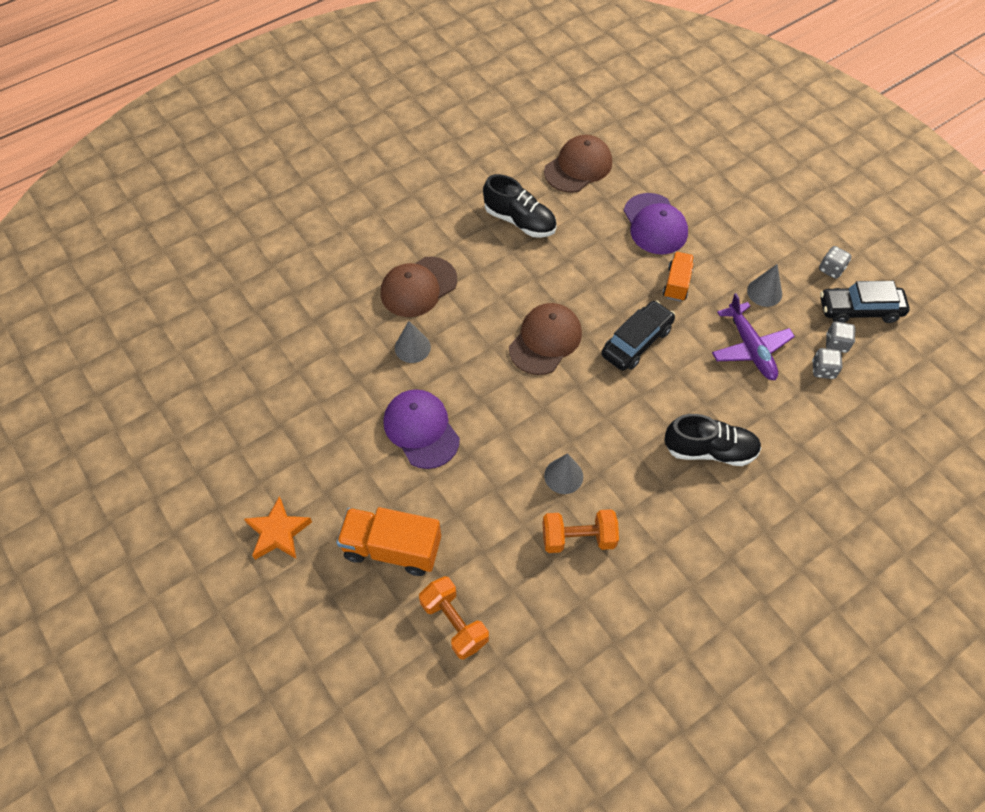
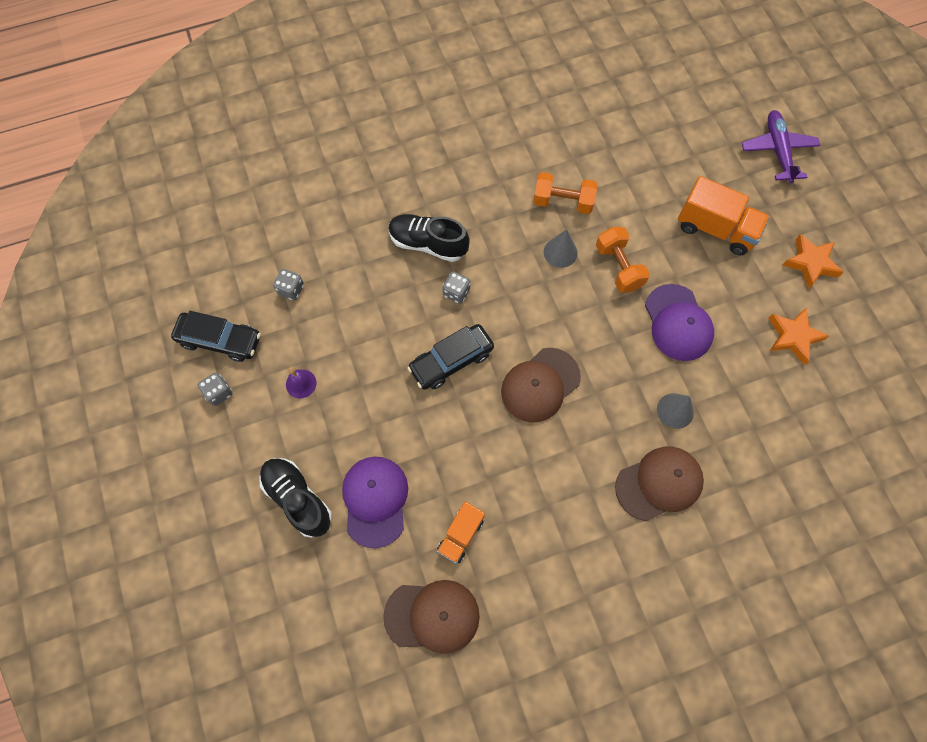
camera: 165 degrees left, 10 degrees up
orange dumbbell [419,576,489,660] -> orange dumbbell moved to [596,227,650,293]
black shoe [483,174,557,238] -> black shoe moved to [259,458,332,538]
brown cap [544,135,612,193] -> brown cap turned 150 degrees counterclockwise [383,580,480,654]
orange truck [663,252,694,301] -> orange truck moved to [437,502,485,564]
purple plane [712,293,795,380] -> purple plane moved to [742,110,821,183]
grey cone [747,264,782,307] -> purple bell [286,366,317,398]
grey dice [826,321,856,353] -> grey dice moved to [442,271,470,304]
none -> orange star [768,307,829,365]

